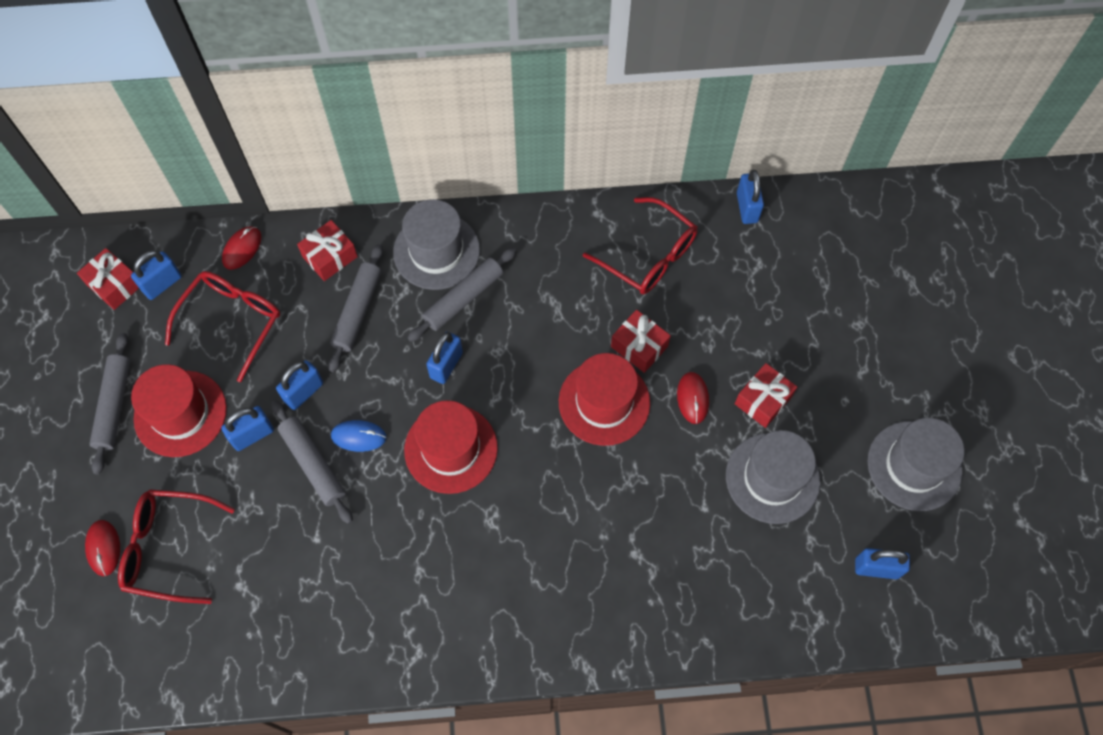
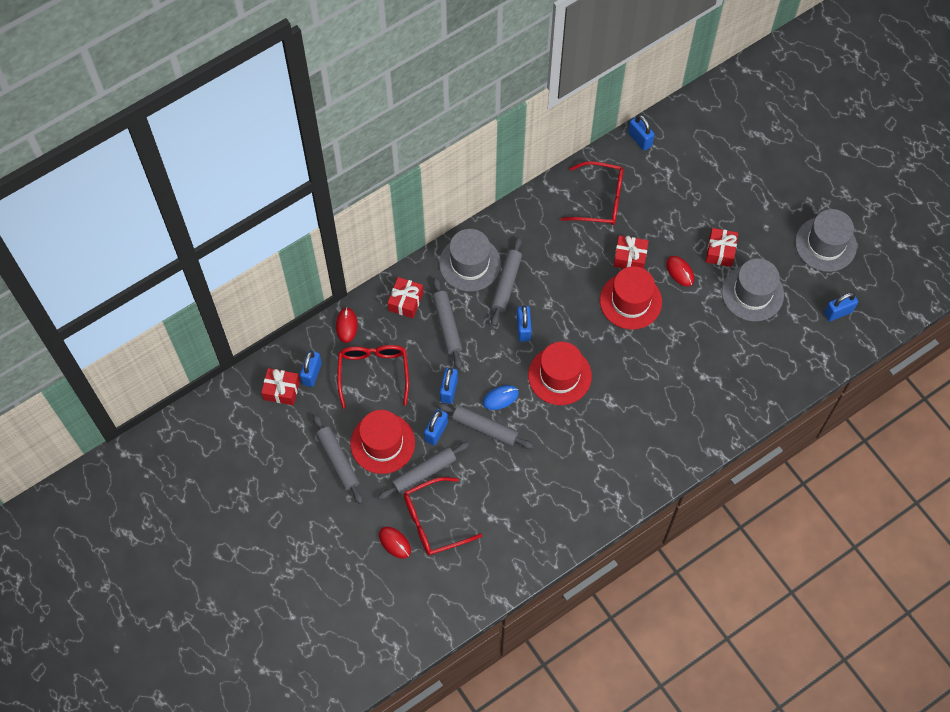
camera: 30 degrees left, 0 degrees up
none -> grey rolling pin [378,442,469,500]

